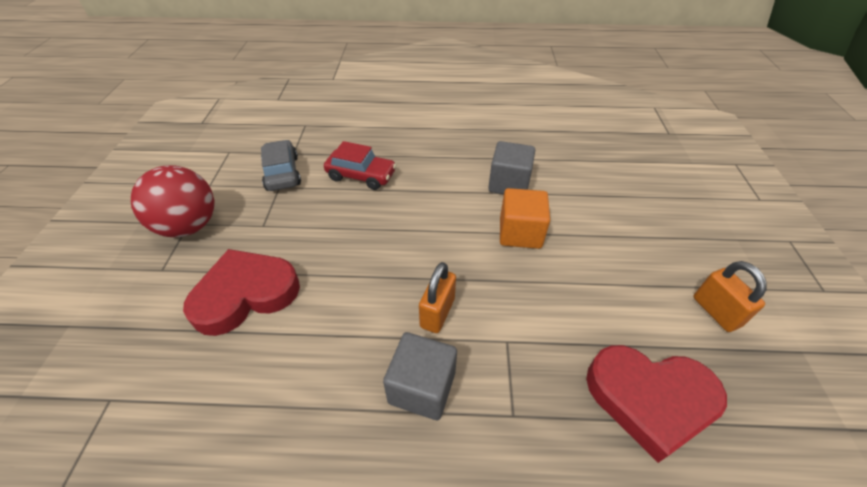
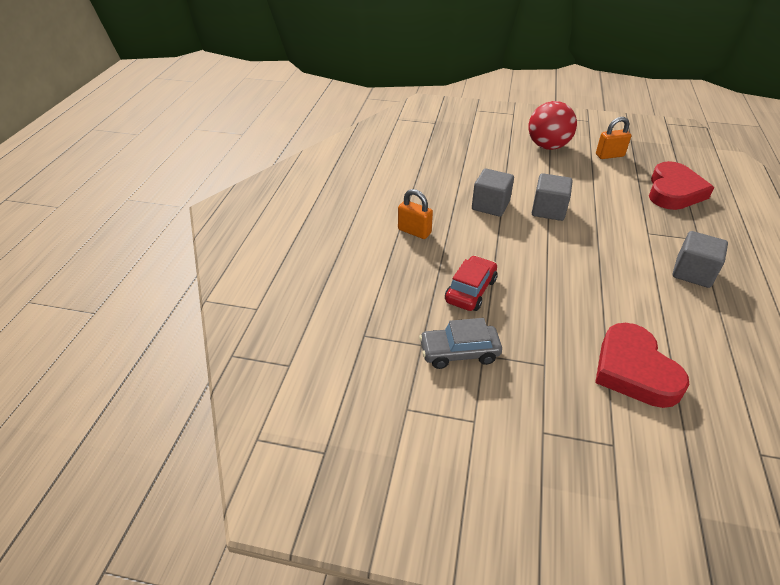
camera: 80 degrees left, 5 degrees down
red ball [131,165,214,237] -> red ball moved to [529,101,577,150]
orange padlock [419,262,456,333] -> orange padlock moved to [398,189,433,239]
orange cube [500,188,550,249] -> grey cube [532,173,573,221]

